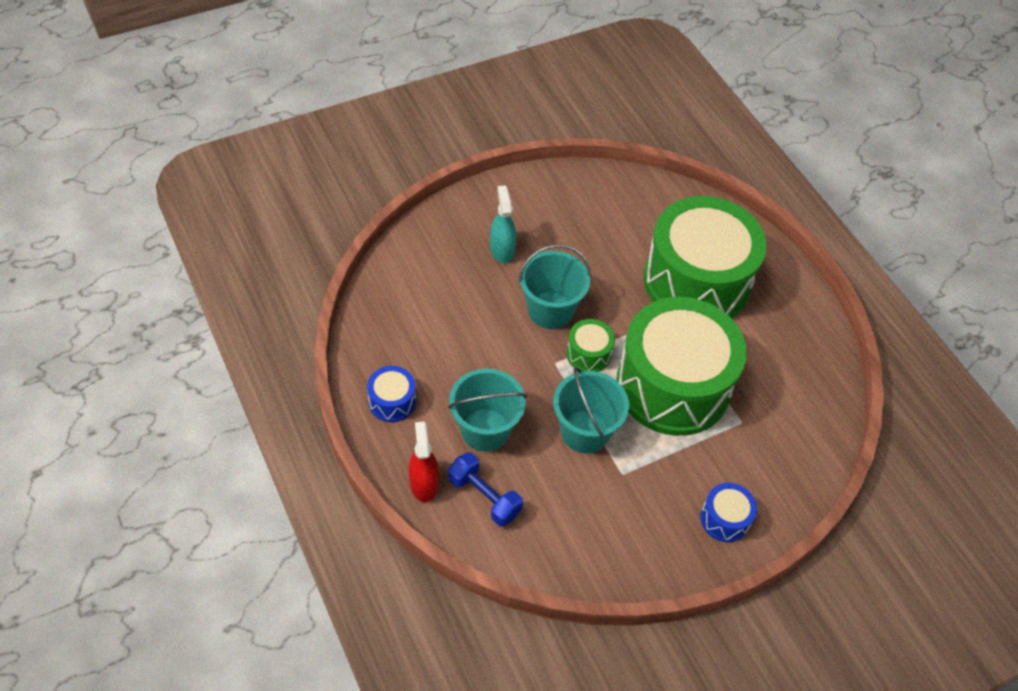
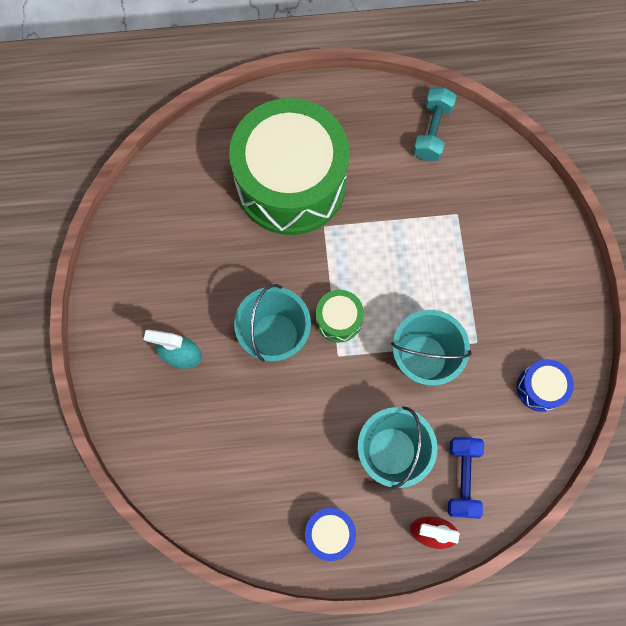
camera: 65 degrees left, 20 degrees up
blue dumbbell [448,452,523,526] -> blue dumbbell turned 60 degrees counterclockwise [448,437,484,519]
green drum [616,297,747,436] -> none
blue drum [700,483,757,542] -> blue drum moved to [517,359,574,412]
none -> turquoise dumbbell [413,87,456,161]

